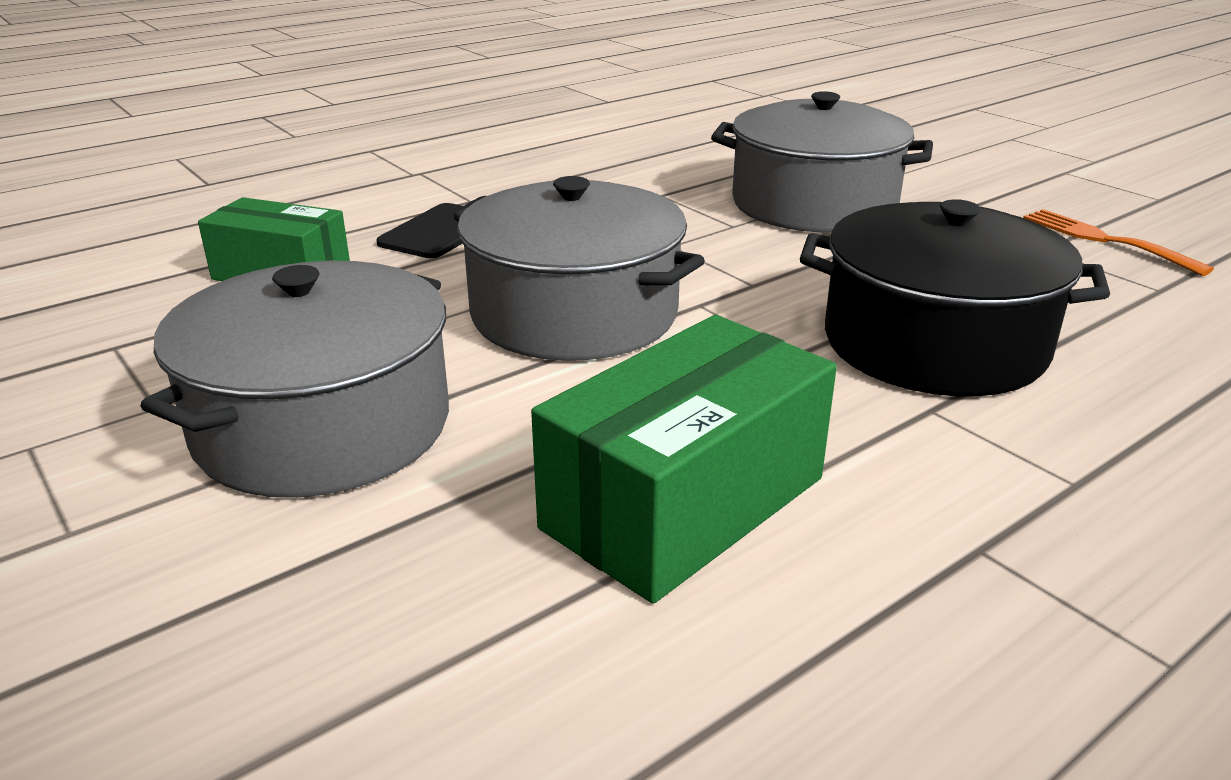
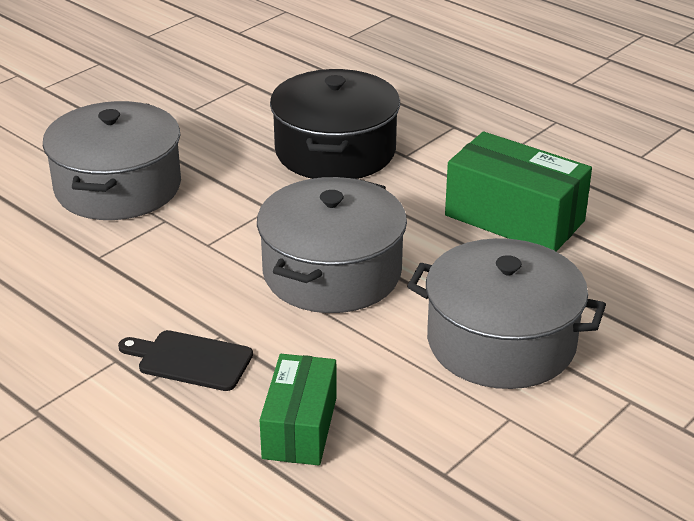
camera: 100 degrees left, 5 degrees up
orange fork [1023,209,1214,276] -> none

